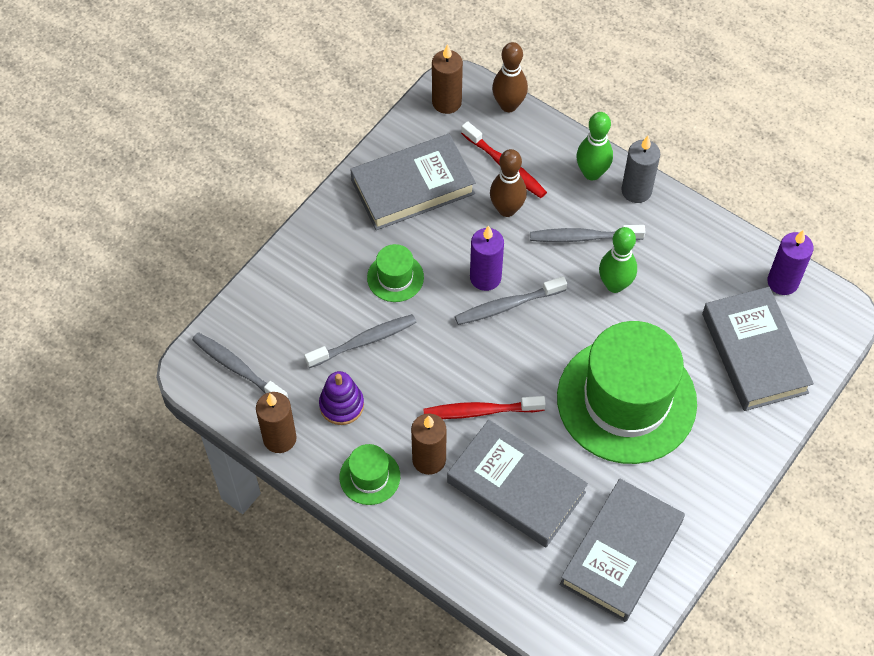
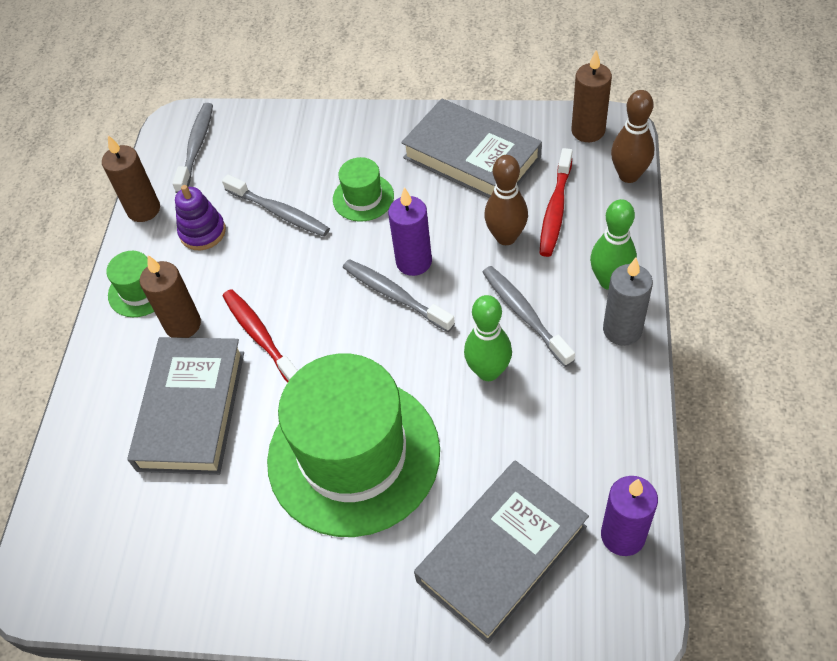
camera: 65 degrees right, 5 degrees down
grey book [560,479,685,622] -> none

